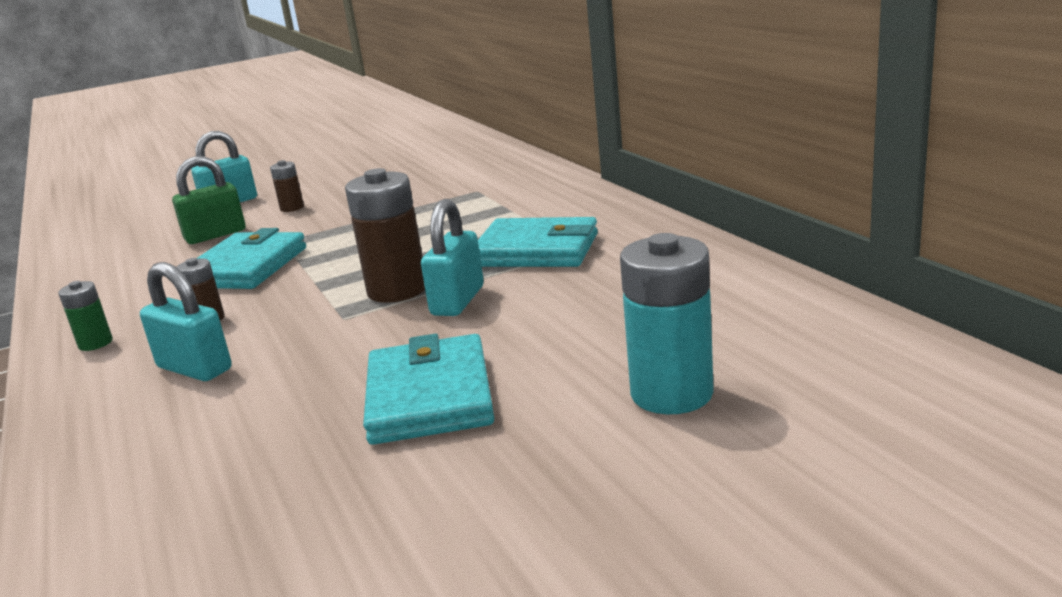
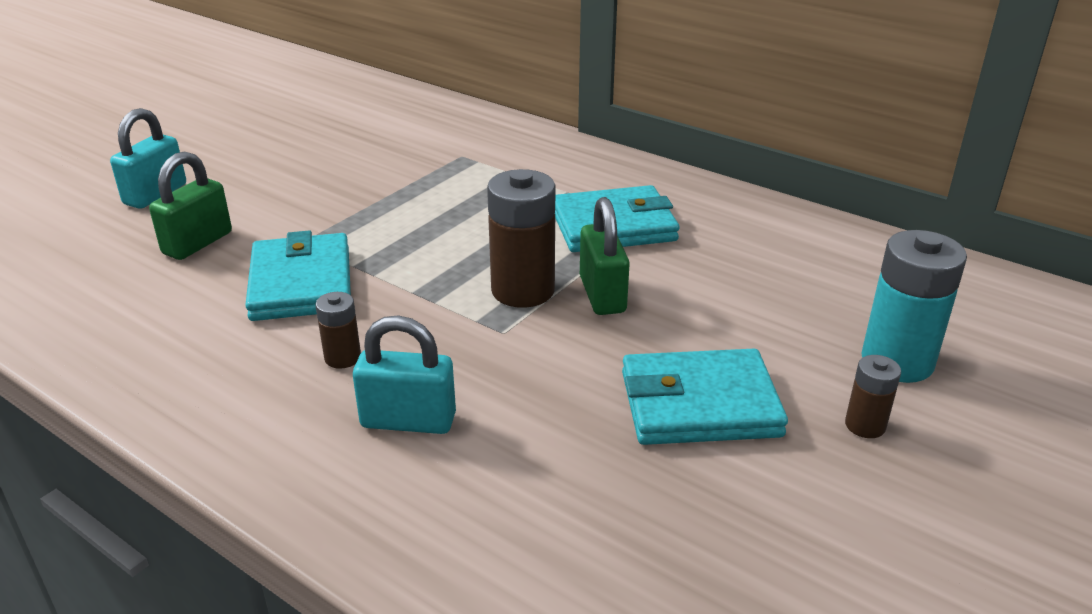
camera: 30 degrees left, 10 degrees up
green battery [58,281,113,351] -> none
brown battery [270,160,304,212] -> brown battery moved to [845,355,901,438]
turquoise wallet [363,334,494,445] -> turquoise wallet turned 60 degrees counterclockwise [622,349,788,445]
turquoise padlock [421,199,484,316] -> green padlock [580,197,630,315]

